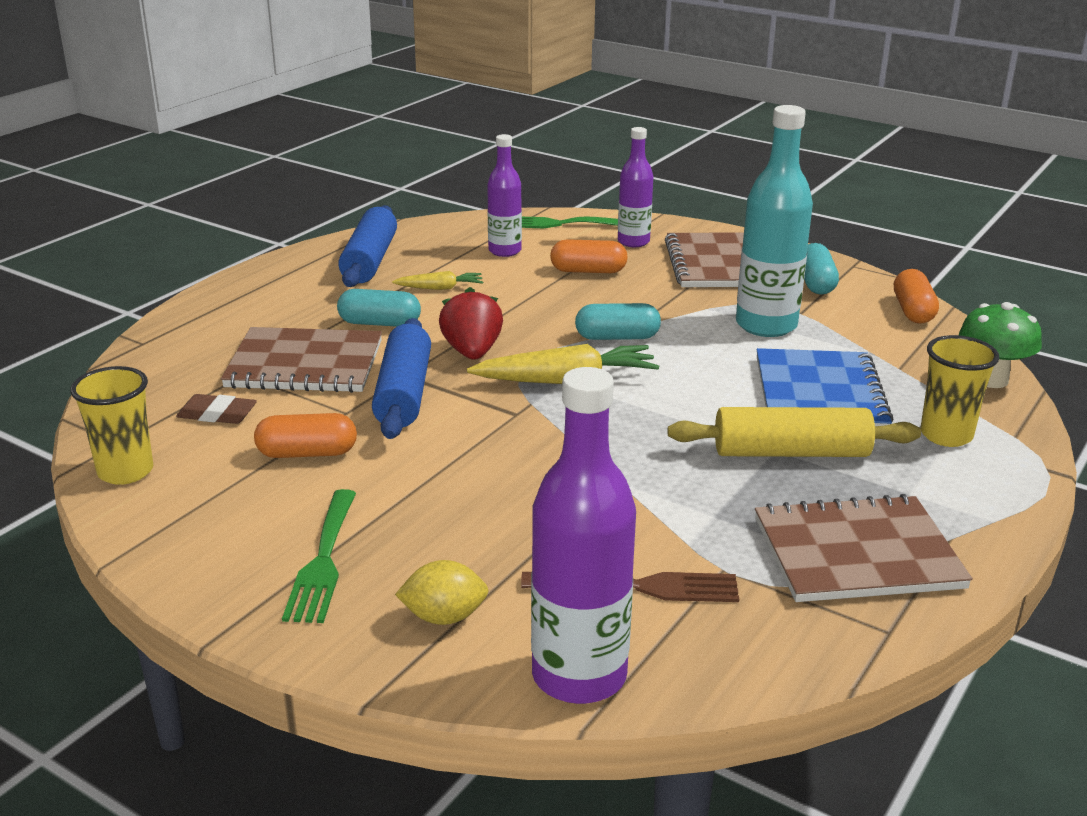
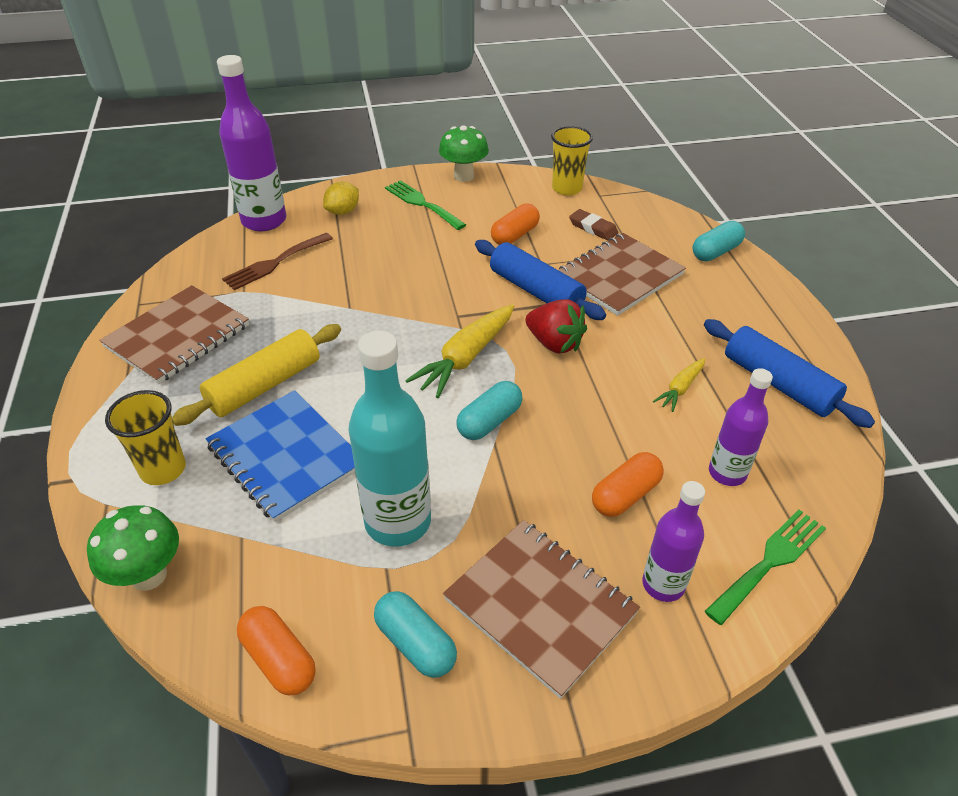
camera: 135 degrees right, 15 degrees up
brown eraser [176,394,257,424] -> brown eraser turned 75 degrees clockwise [569,209,618,241]
turquoise capsule [337,289,421,327] -> turquoise capsule moved to [692,221,745,261]
none -> green mushroom [439,125,489,182]

